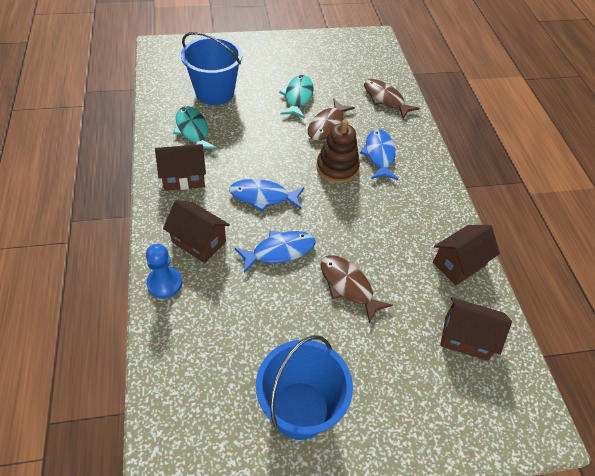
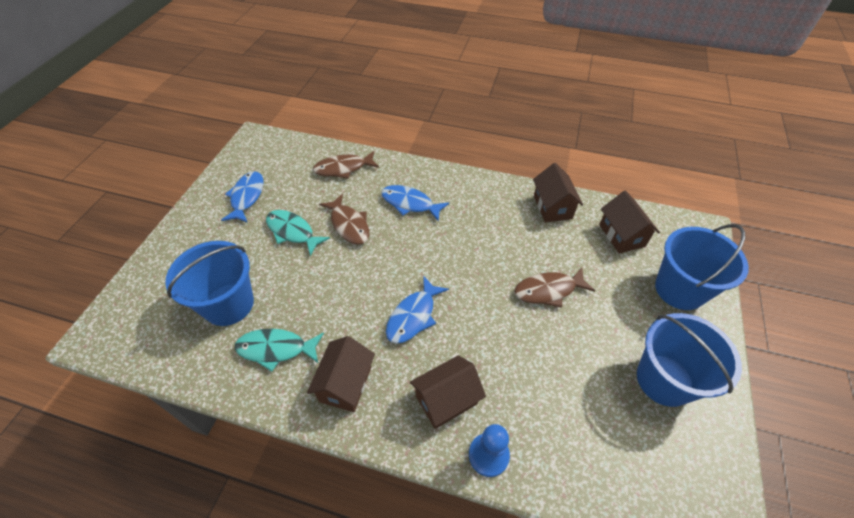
camera: 60 degrees left, 0 degrees up
blue fish [235,231,316,273] -> blue fish moved to [221,171,264,223]
brown stacking toy [317,119,360,183] -> none
brown house [440,297,512,361] -> brown house turned 60 degrees counterclockwise [599,190,660,253]
none -> blue bucket [655,224,749,310]

